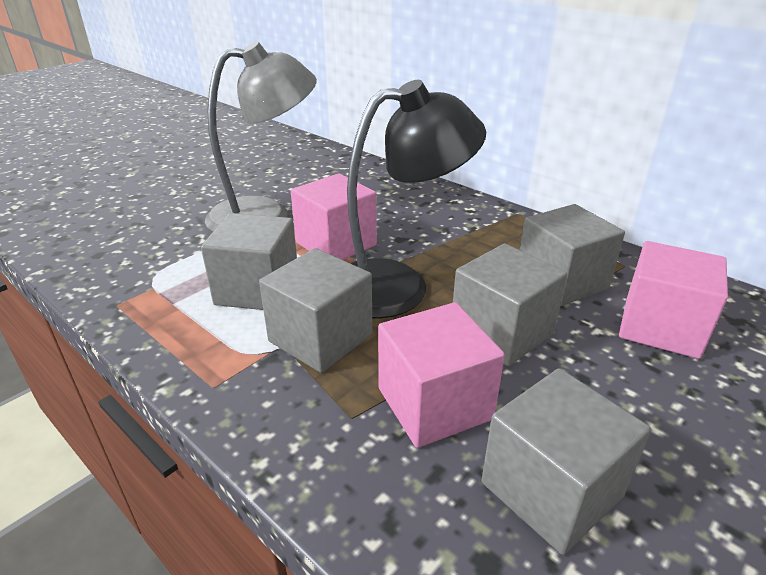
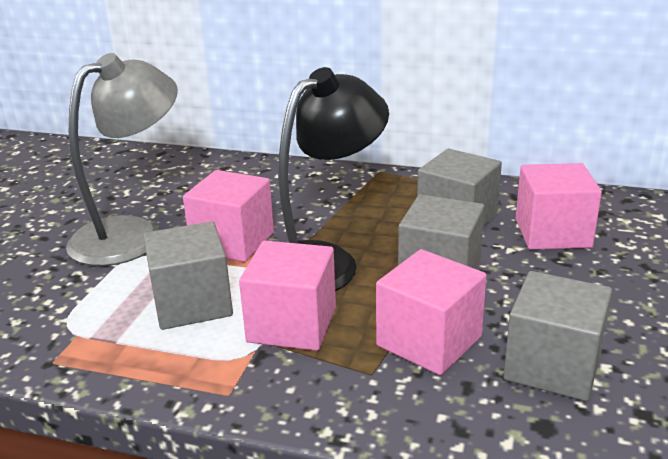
camera: 25 degrees left, 5 degrees down
grey cube [259,248,373,373] -> pink cube [239,241,336,351]

